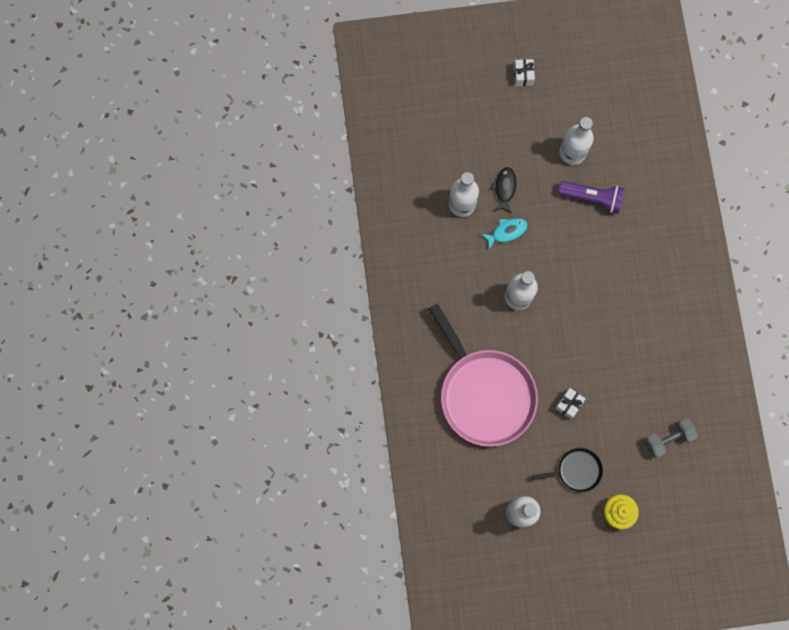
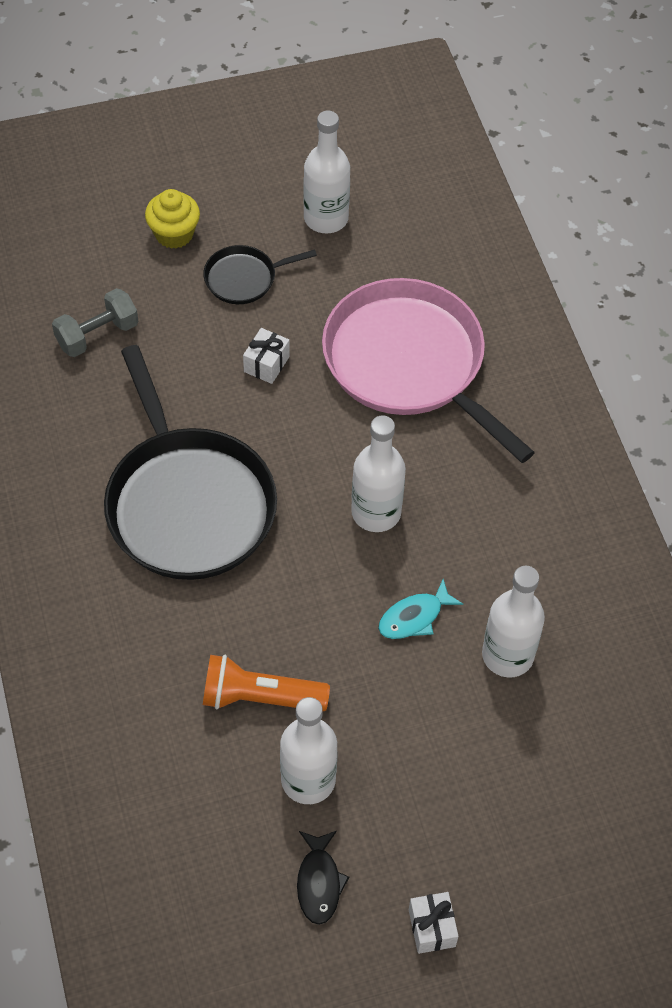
camera: 170 degrees right, 20 degrees down
black fish [491,167,516,213] -> black fish moved to [297,831,350,925]
purple flashlight [558,181,624,214] -> orange flashlight [203,655,330,712]
none -> black pan [104,345,277,580]

